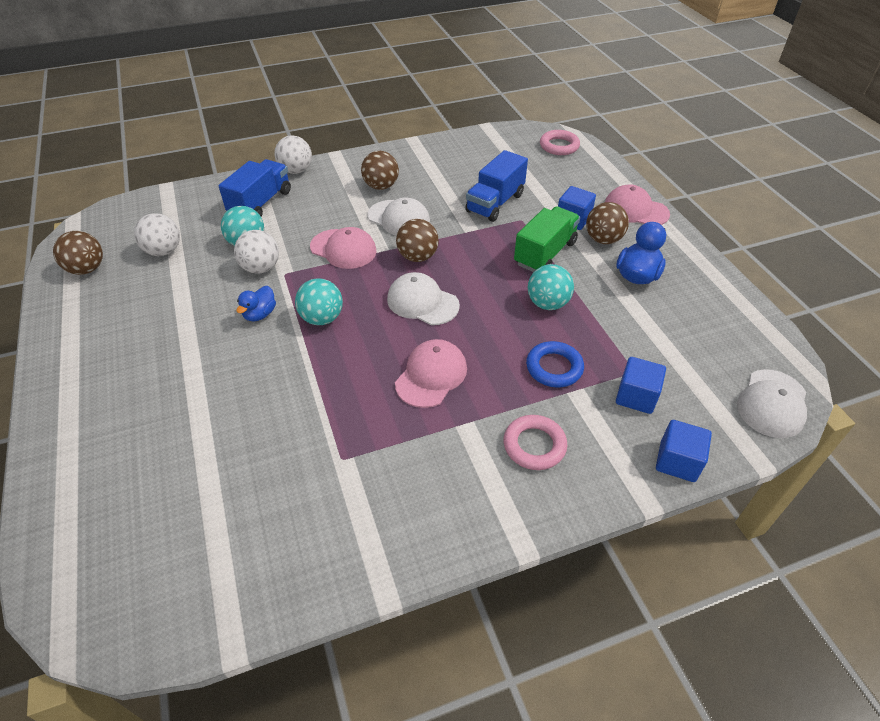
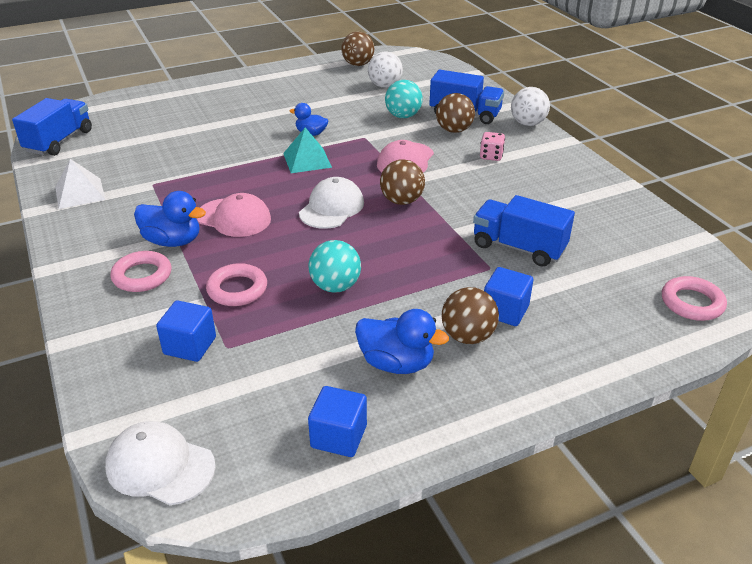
camera: 85 degrees right, 10 degrees down
white ball [234,230,279,274] -> none
turquoise ball [295,278,343,325] -> turquoise pyramid [283,127,332,173]
brown ball [361,151,399,190] -> brown ball moved to [436,93,475,133]
white cap [368,197,430,236] -> none
green truck [514,206,580,272] -> none
blue ring [526,341,584,388] -> pink ring [206,263,267,306]
pink cap [605,184,670,225] -> none
blue cube [656,420,712,482] -> blue cube moved to [308,386,367,457]
none -> blue truck [12,98,92,156]
none -> white pyramid [55,159,105,209]
none -> blue duck [134,191,206,247]
none -> pink dice [480,132,505,161]

